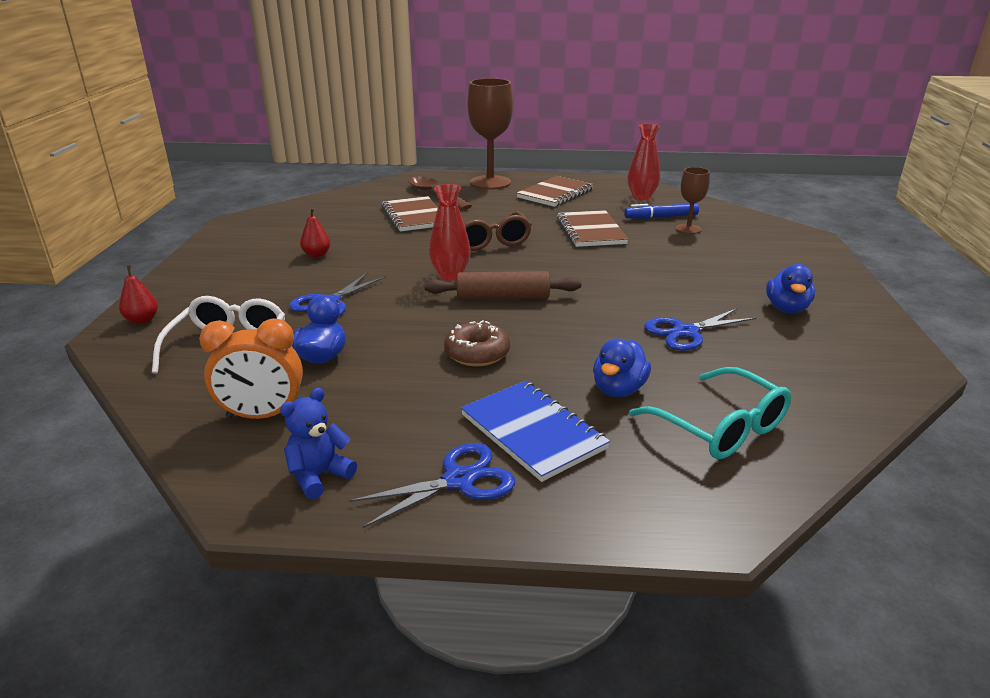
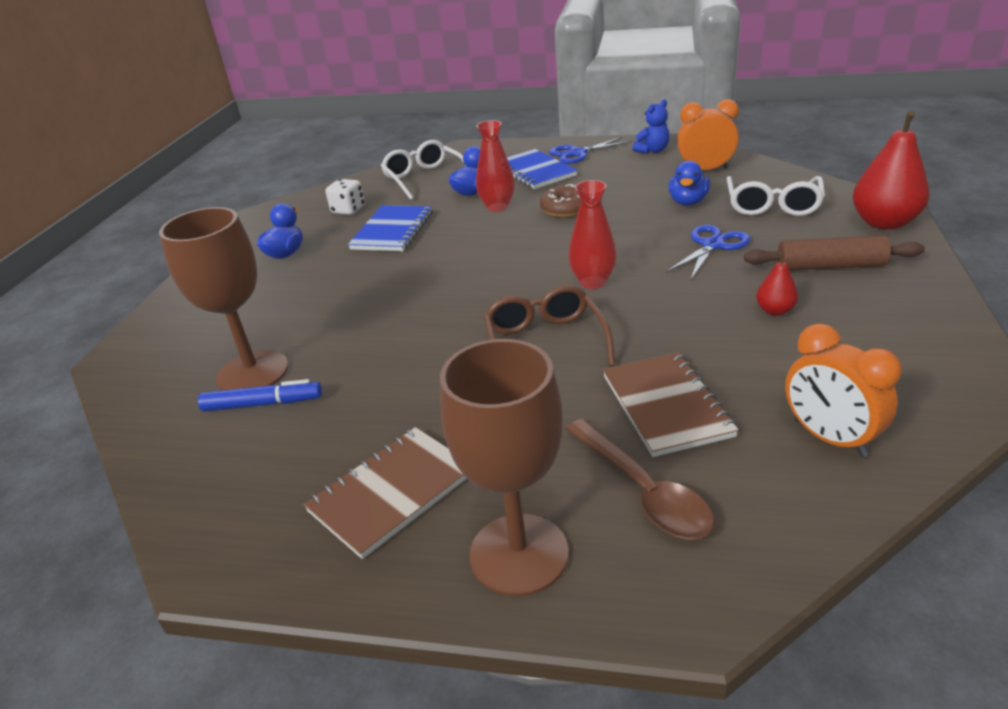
camera: 170 degrees left, 5 degrees up
red pear [119,265,158,324] -> red pear [853,110,930,230], size x2.01
brown rolling pin [425,271,581,300] -> brown rolling pin moved to [744,235,925,271]
brown notebook [557,210,629,247] -> none
red vase [627,124,660,200] -> red vase moved to [476,120,515,212]
turquoise glasses [629,367,791,459] -> white glasses [381,140,466,200]
blue scissors [644,308,756,351] -> blue notebook [348,205,433,251]
brown goblet [675,167,710,234] -> brown goblet [159,207,288,391], size x1.90
none -> white dice [326,179,365,215]
none -> orange clock [785,323,902,457]

